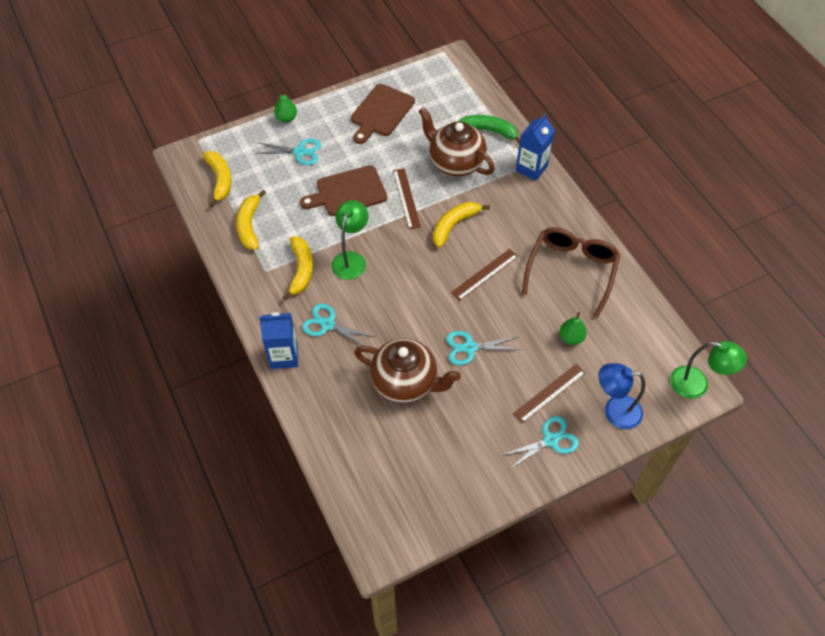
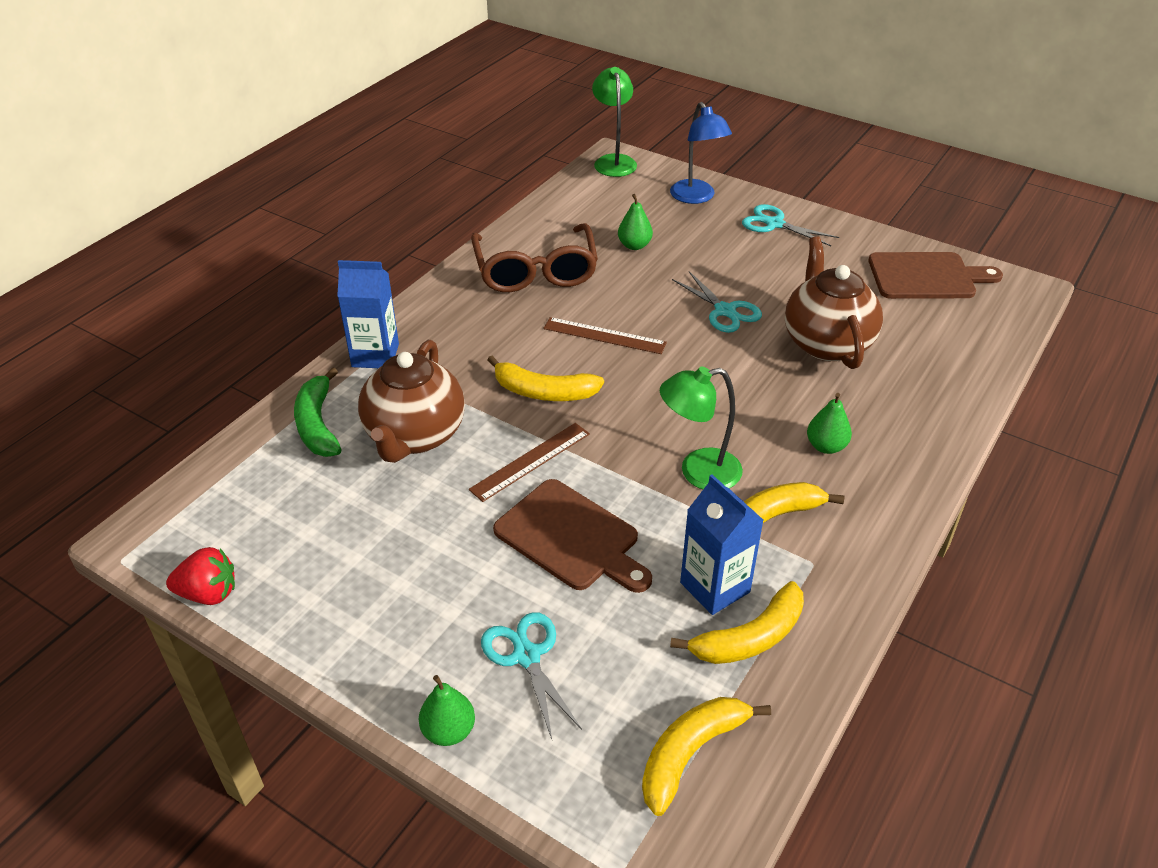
camera: 120 degrees left, 15 degrees down
blue carton [259,312,298,369] -> blue carton moved to [680,475,764,615]
turquoise scissors [302,304,375,346] -> green pear [807,393,852,454]
brown cutting board [351,84,415,144] -> brown cutting board moved to [868,252,1003,299]
brown ruler [513,364,586,423] -> none
brown glasses [522,227,620,318] -> brown glasses turned 90 degrees counterclockwise [471,223,598,292]
none -> red strawberry [166,547,235,605]

